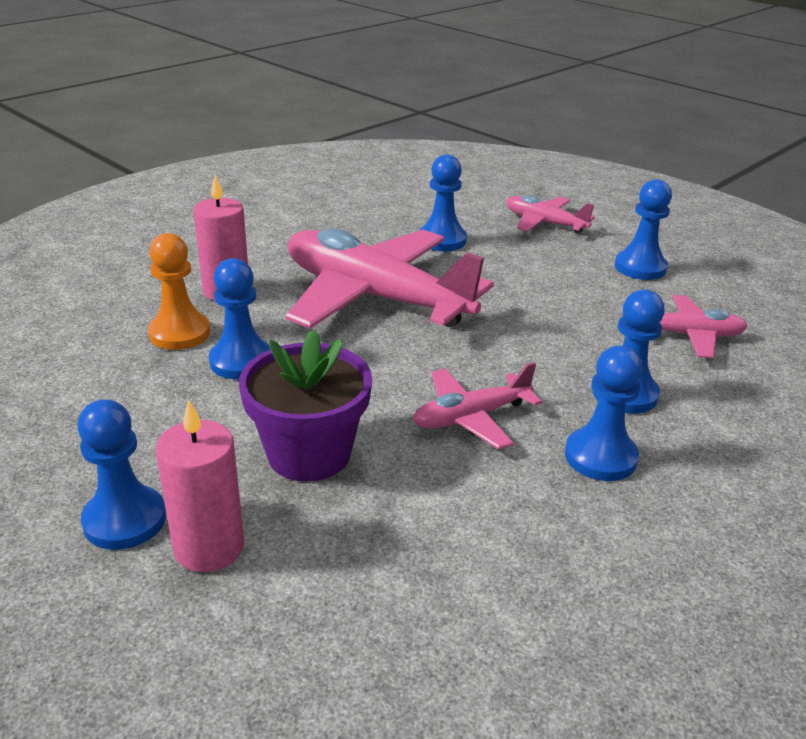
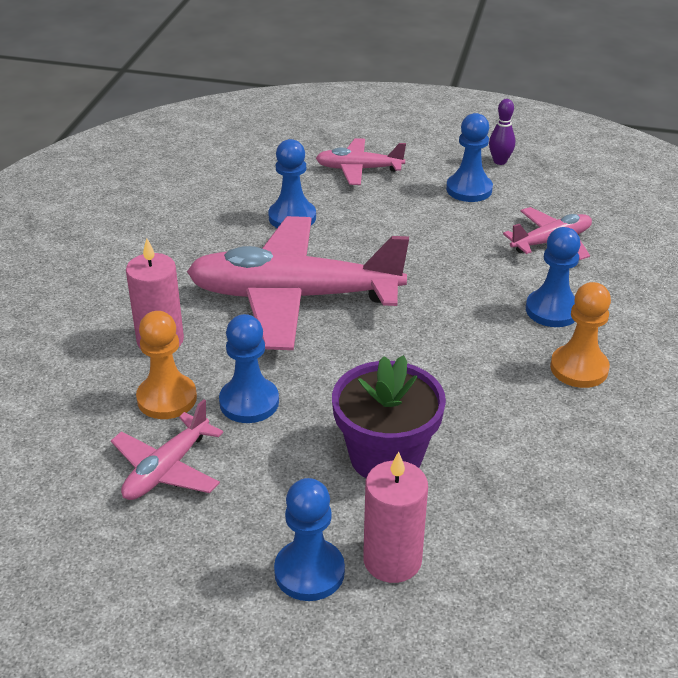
camera: 30 degrees left, 5 degrees up
pink plane [413,362,542,449] -> pink plane moved to [111,399,223,500]
blue pawn [565,346,643,481] -> orange pawn [550,282,611,388]
none -> purple bowling pin [489,99,515,165]

